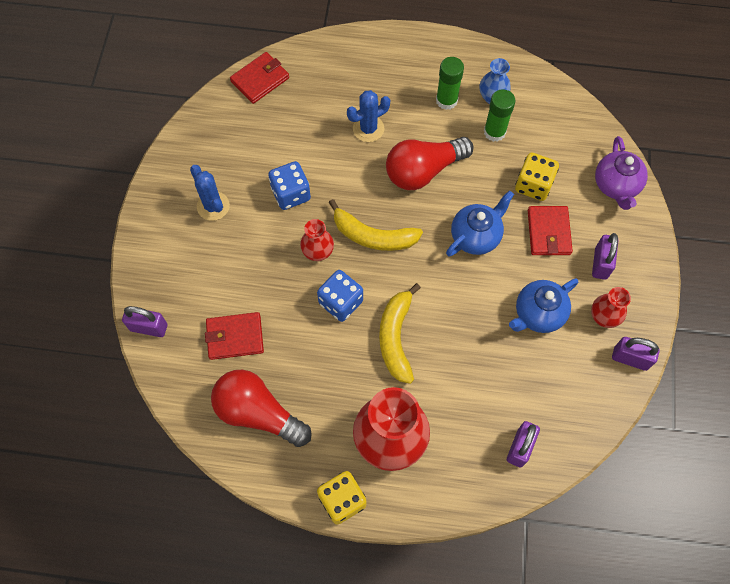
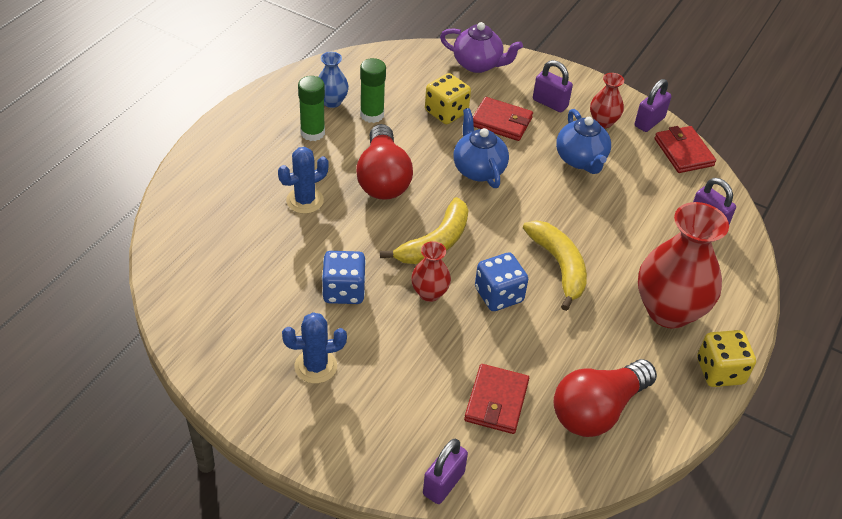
camera: 70 degrees left, 20 degrees down
red wallet [230,52,289,104] -> red wallet moved to [655,126,716,173]
blue cactus [347,90,390,142] -> blue cactus turned 60 degrees clockwise [278,147,329,214]
yellow banana [379,283,421,384] -> yellow banana turned 135 degrees counterclockwise [523,220,587,311]

